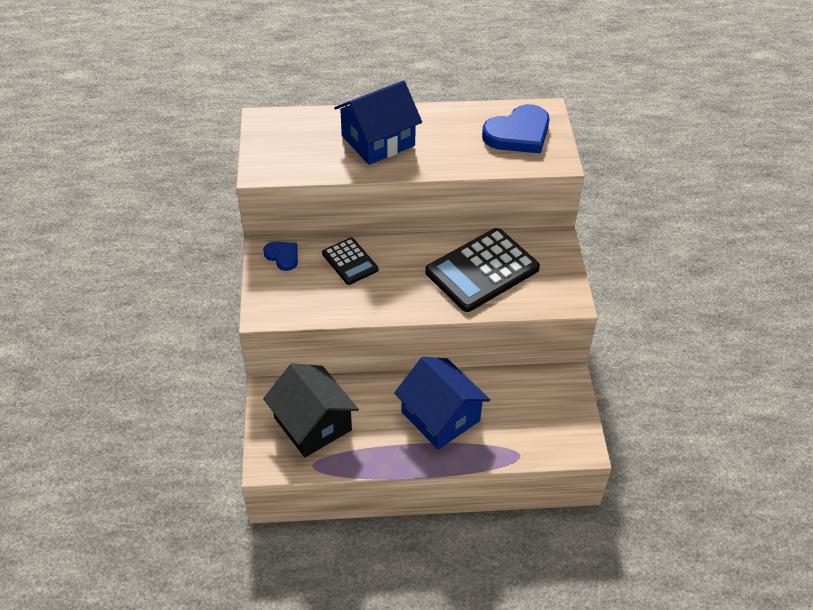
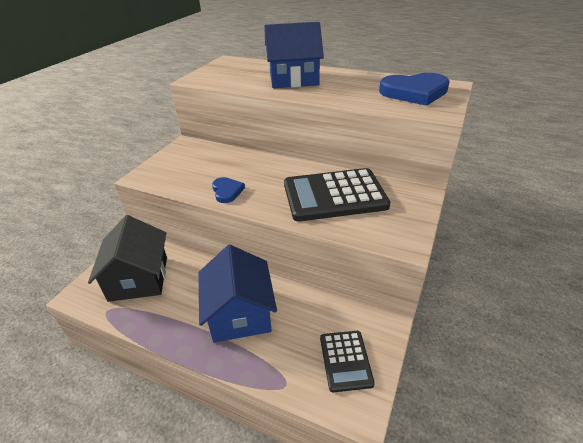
camera: 30 degrees right, 10 degrees down
blue heart [263,242,298,271] -> blue heart moved to [212,177,245,203]
black calculator [322,238,378,285] -> black calculator moved to [320,331,375,392]

